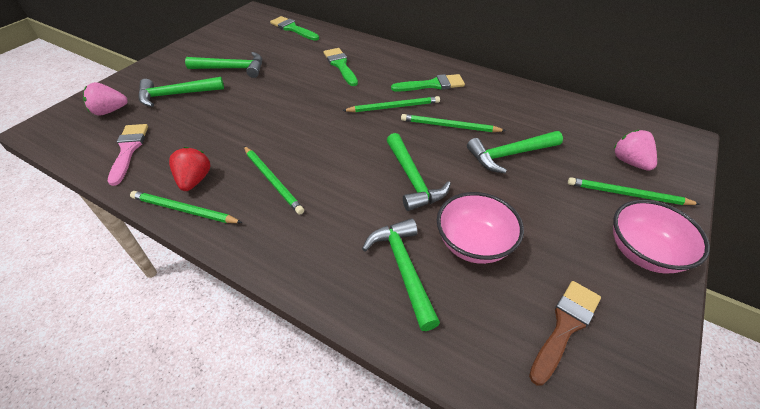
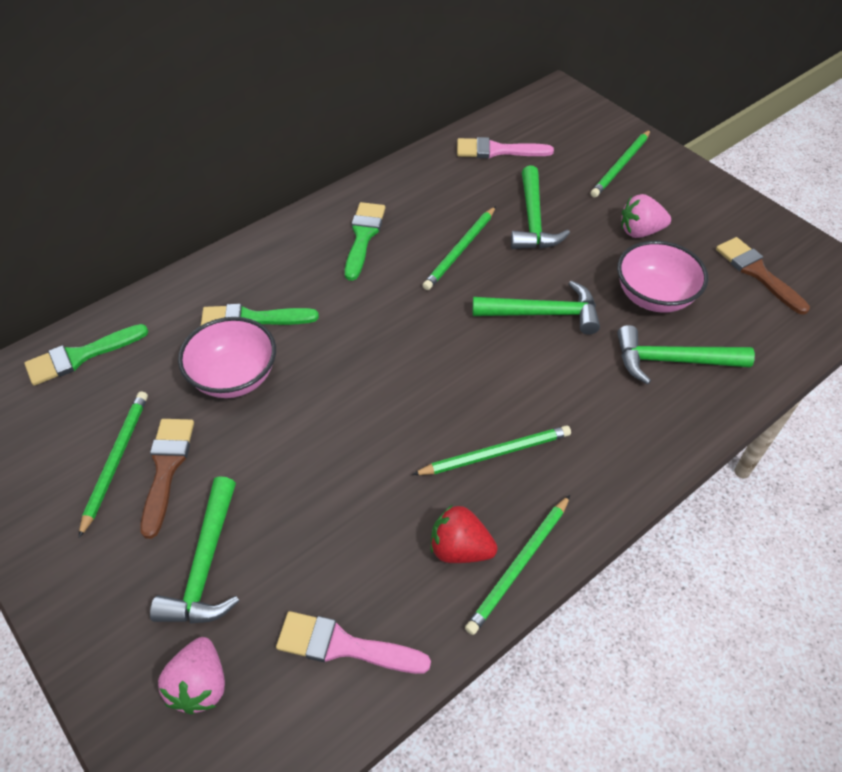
camera: 70 degrees left, 5 degrees up
green hammer [185,52,262,78] -> brown brush [140,419,194,539]
green pencil [342,96,440,112] -> green pencil moved to [79,391,148,538]
pink bowl [613,200,710,274] -> pink bowl moved to [178,317,276,398]
pink strawberry [614,130,657,171] -> pink strawberry moved to [621,194,671,238]
none -> pink brush [457,137,554,158]

